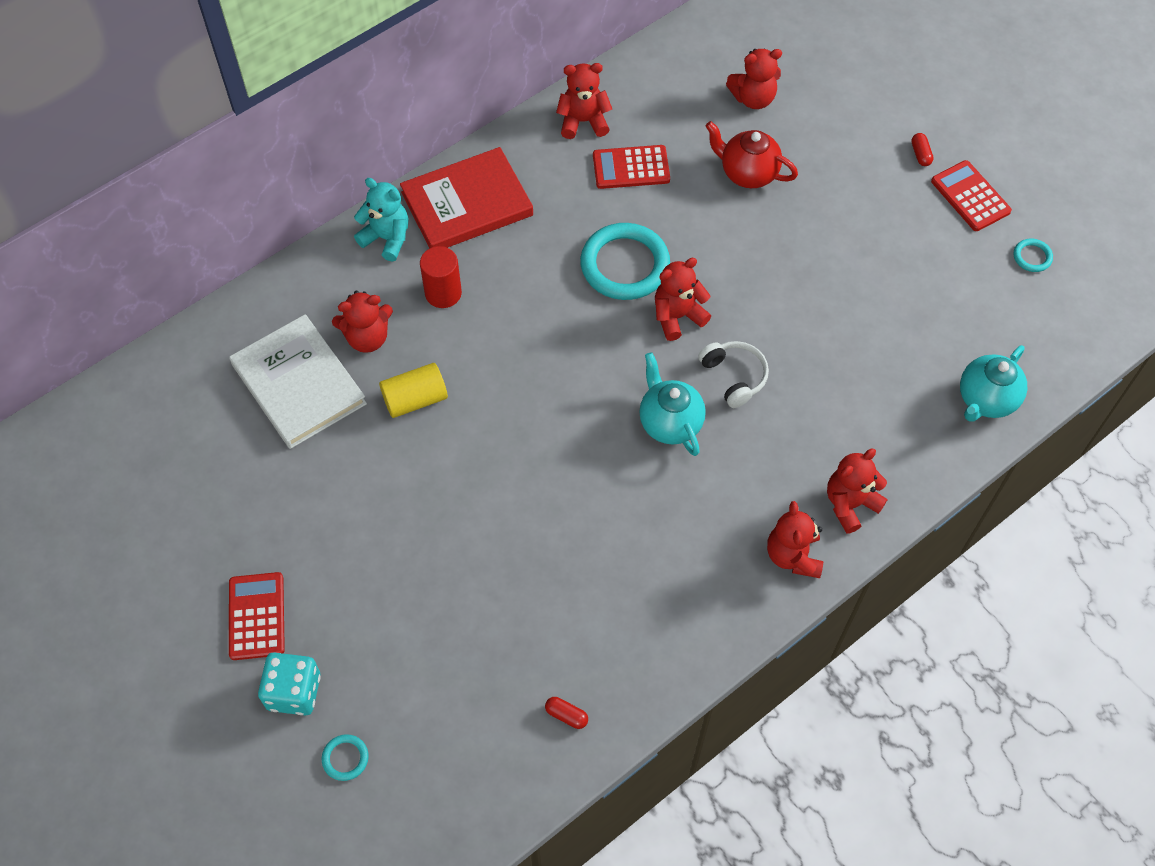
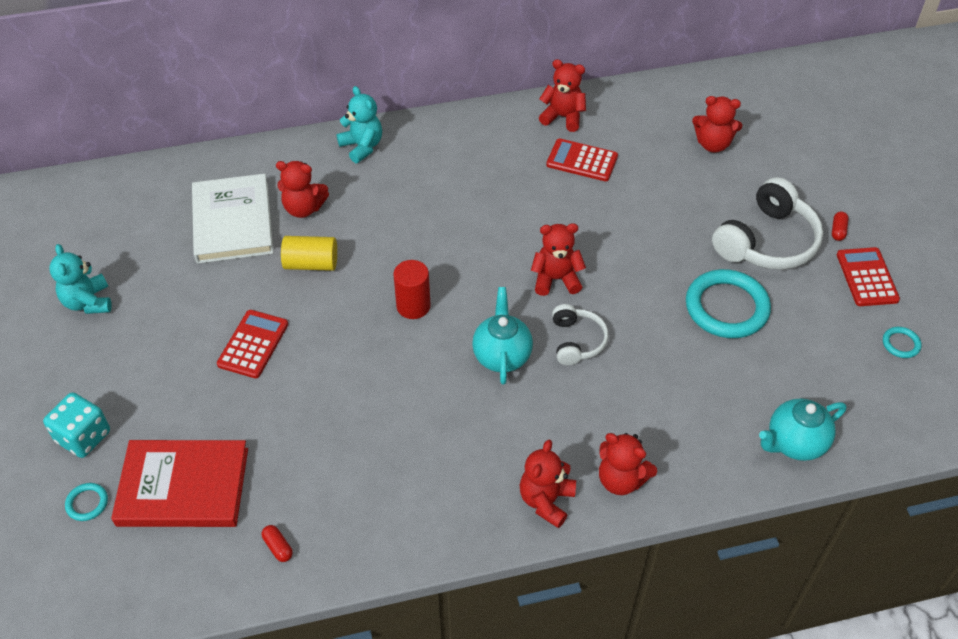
camera: 25 degrees right, 10 degrees down
red calculator [229,572,285,660] -> red calculator moved to [217,310,288,378]
red book [400,147,533,248] -> red book moved to [111,440,248,527]
red cylinder [420,246,462,308] -> red cylinder moved to [393,260,431,319]
turquoise ring [580,223,670,300] -> turquoise ring moved to [686,269,771,338]
red teapot [705,121,798,188] -> none
red teddy bear [827,449,888,534] -> red teddy bear turned 135 degrees counterclockwise [599,433,657,495]
none -> turquoise teddy bear [49,244,112,314]
none -> white headphones [712,177,823,270]

